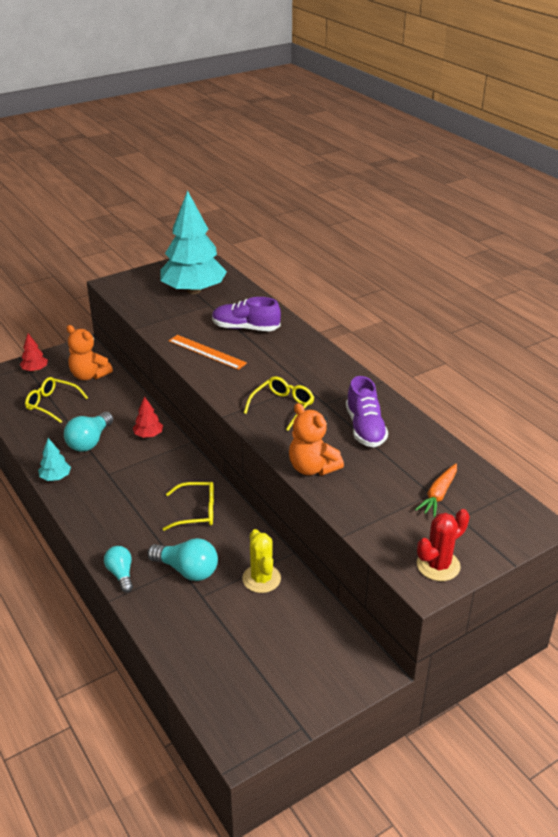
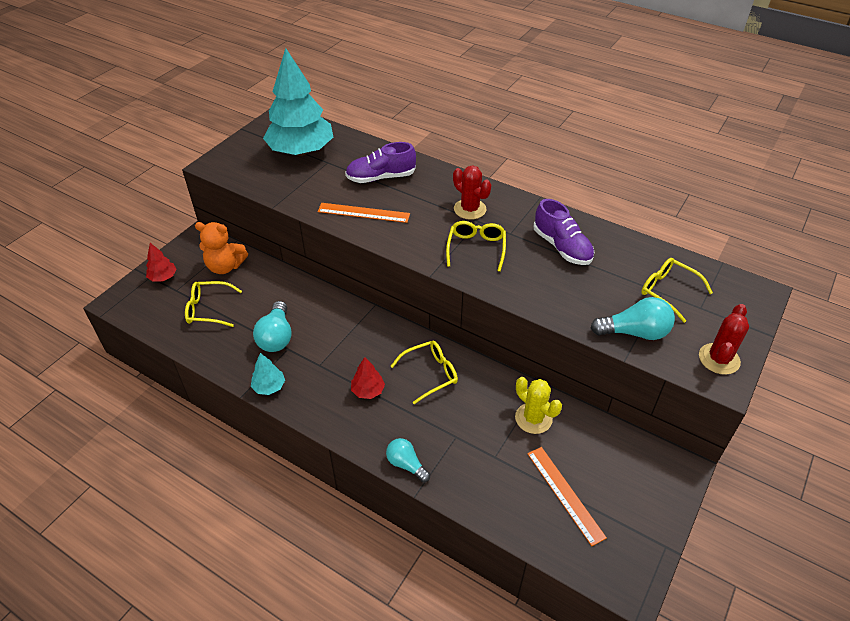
camera: 25 degrees left, 10 degrees up
red tree [133,396,163,438] -> red tree moved to [351,357,385,399]
turquoise light bulb [147,538,218,581] -> turquoise light bulb moved to [591,297,675,340]
orange teddy bear [289,403,344,476] -> none
orange carrot [415,464,457,517] -> yellow glasses [641,258,713,323]
none -> red cactus [453,165,491,220]
none -> orange ruler [527,447,607,546]

